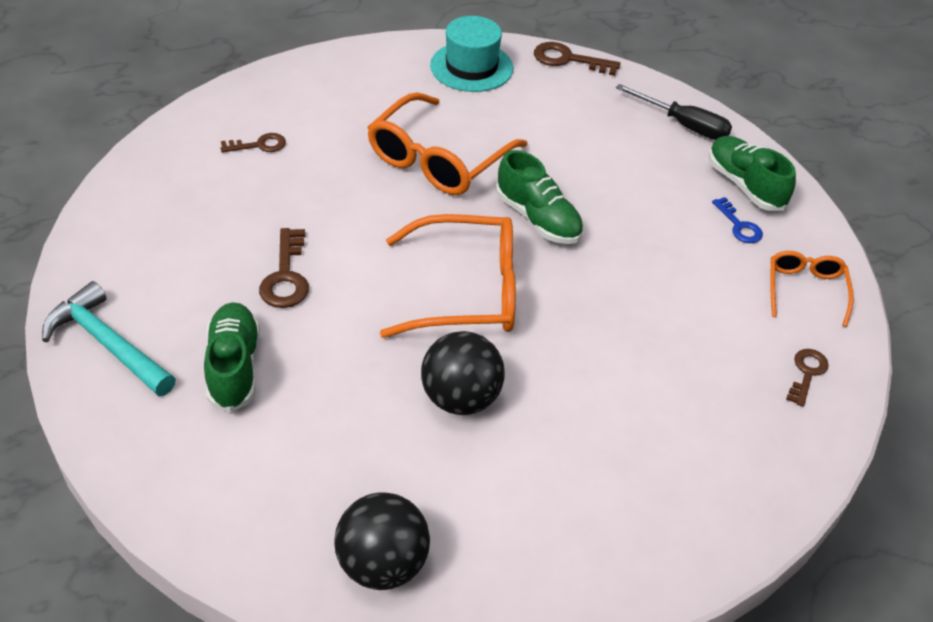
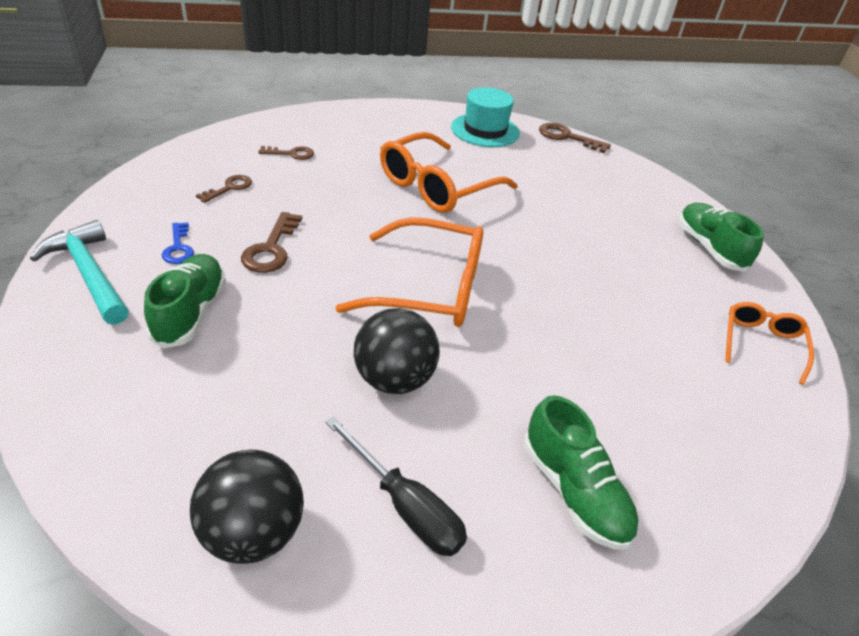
camera: 10 degrees right, 5 degrees down
green shoe [496,150,584,244] -> green shoe moved to [524,395,639,549]
black screwdriver [616,84,732,140] -> black screwdriver moved to [326,417,467,556]
blue key [712,197,763,243] -> blue key moved to [162,222,194,264]
brown key [786,349,829,407] -> brown key moved to [196,175,252,203]

